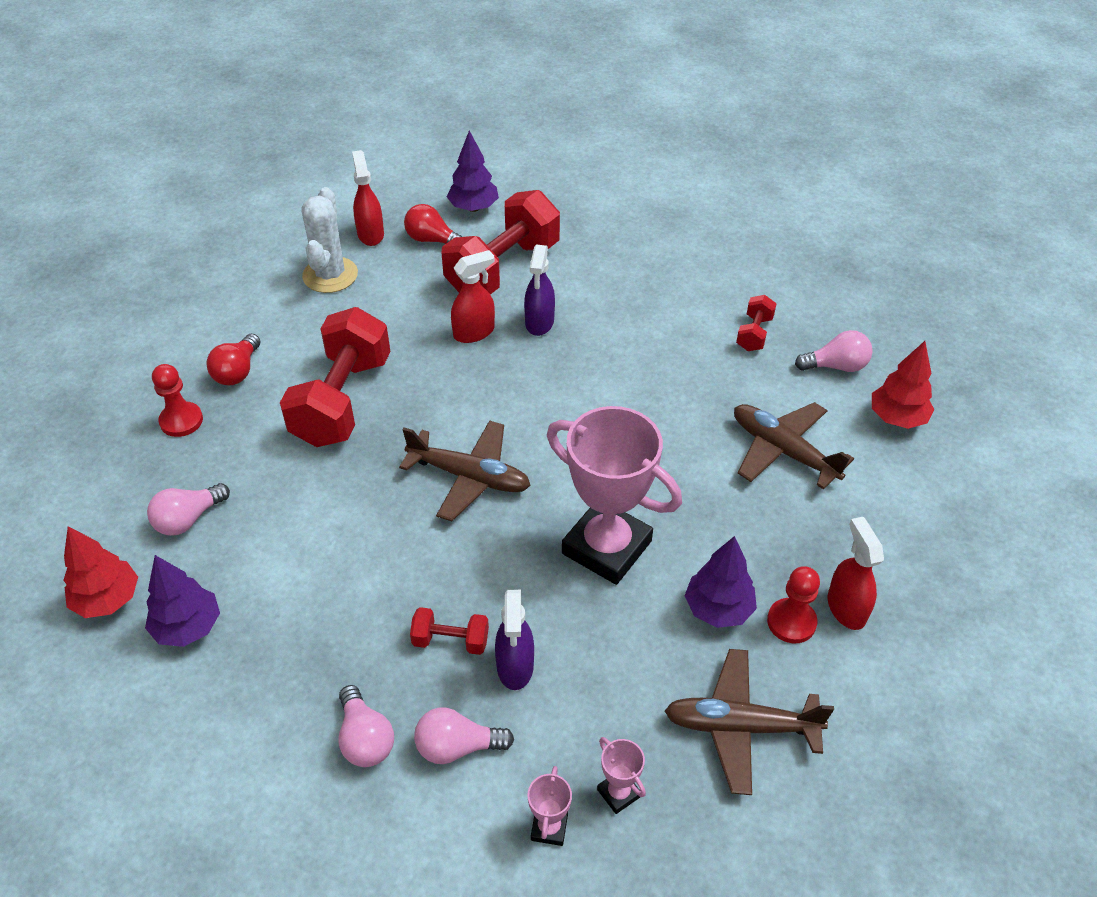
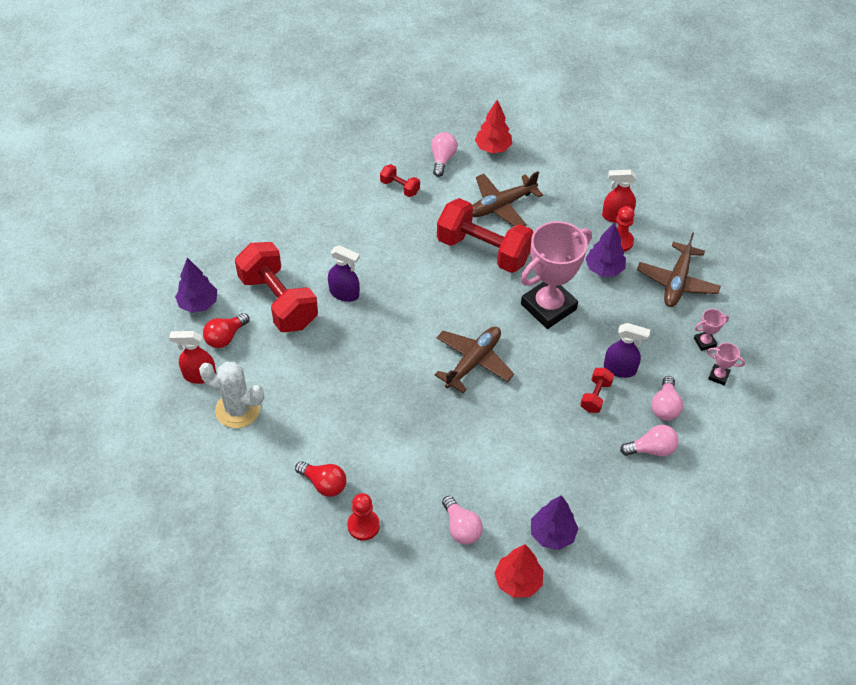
camera: 75 degrees left, 5 degrees up
red dumbbell [280,307,390,447] -> red dumbbell moved to [437,198,534,273]
red spray bottle [451,250,495,343] -> none

